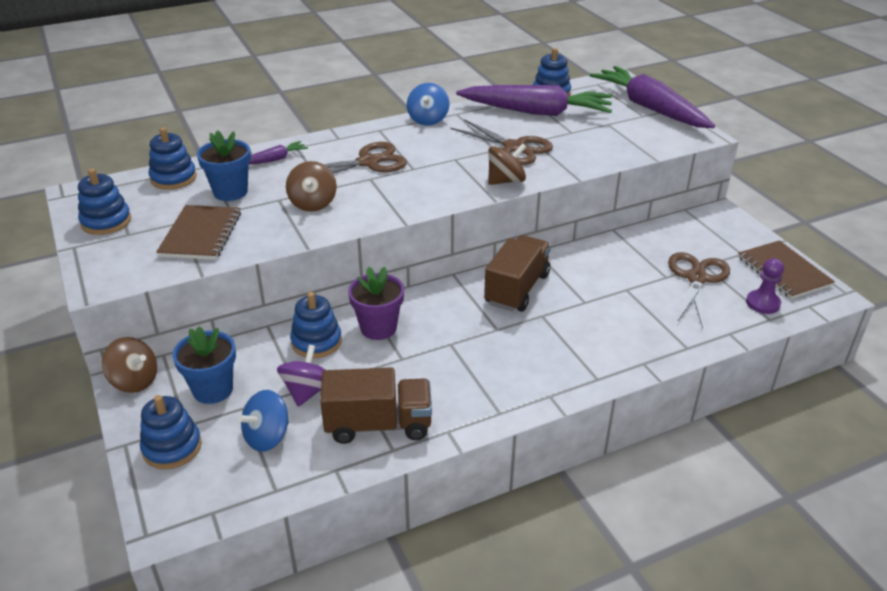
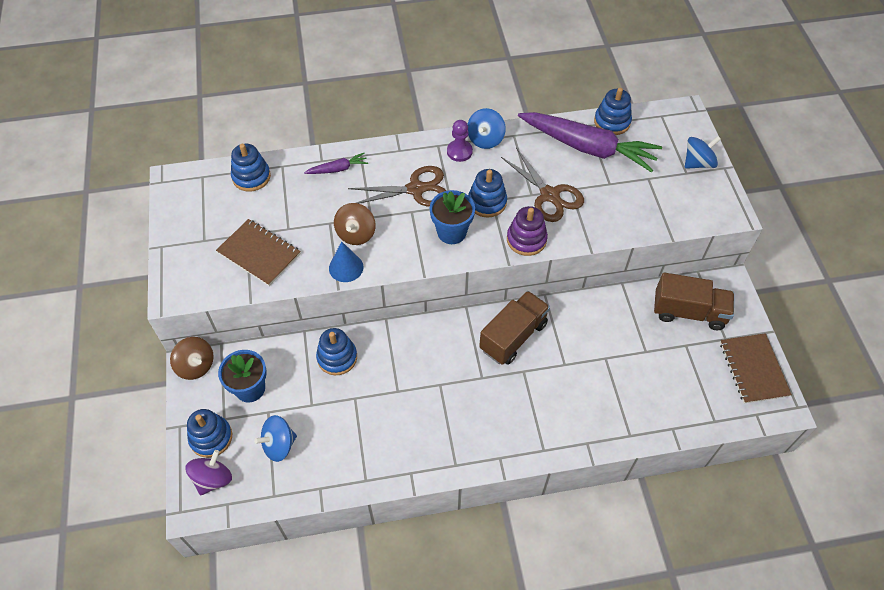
camera: 15 degrees right, 20 degrees up
blue stacking toy [78,168,131,235] -> blue stacking toy moved to [468,169,507,218]
brown notebook [156,205,241,260] -> brown notebook turned 75 degrees counterclockwise [216,219,301,286]
blue flower pot [197,130,251,201] -> blue flower pot moved to [430,190,475,244]
purple spinning top [277,345,325,407] -> purple spinning top moved to [185,450,232,495]
brown truck [320,367,432,444] -> brown truck moved to [654,273,734,330]
purple flower pot [348,267,404,340] -> none
brown spinning top [488,143,526,185] -> purple stacking toy [507,206,548,256]
purple carrot [589,66,715,128] -> blue spinning top [685,136,721,169]
brown scissors [668,252,730,329] -> none
purple pawn [746,258,784,314] -> purple pawn moved to [447,120,473,162]
none -> blue cone [329,241,363,282]

